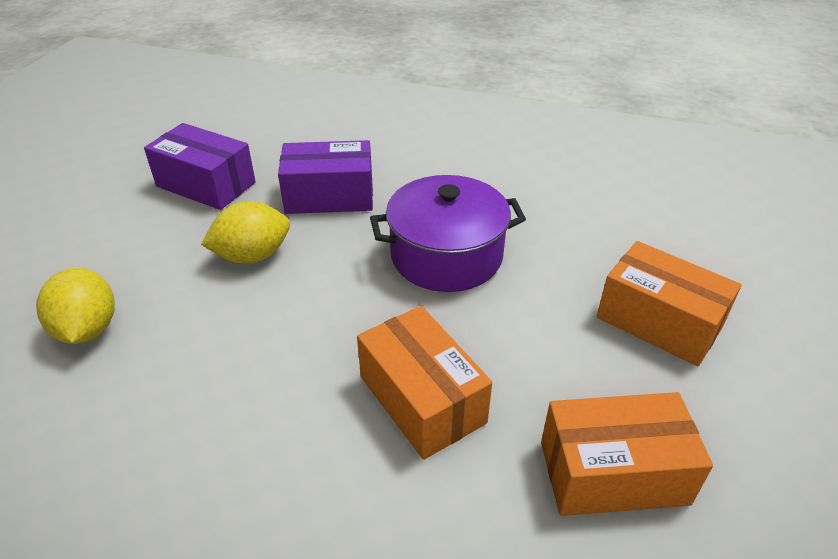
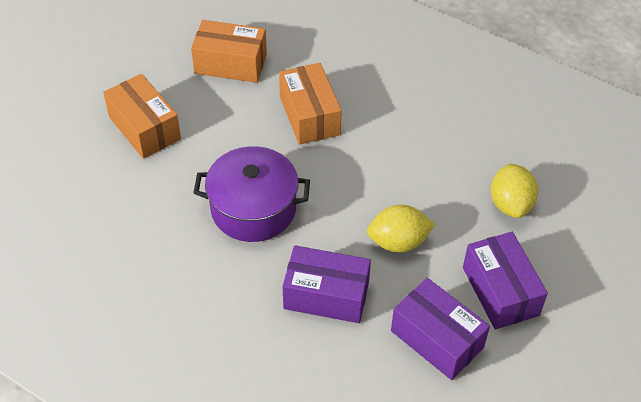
camera: 165 degrees left, 10 degrees up
none -> purple box [463,232,548,329]

